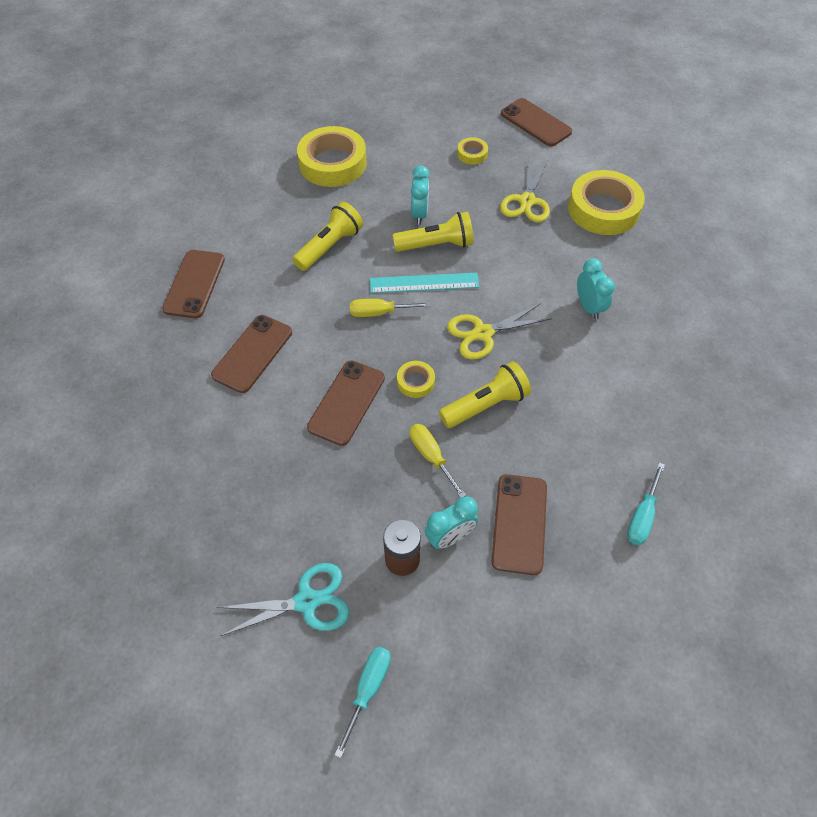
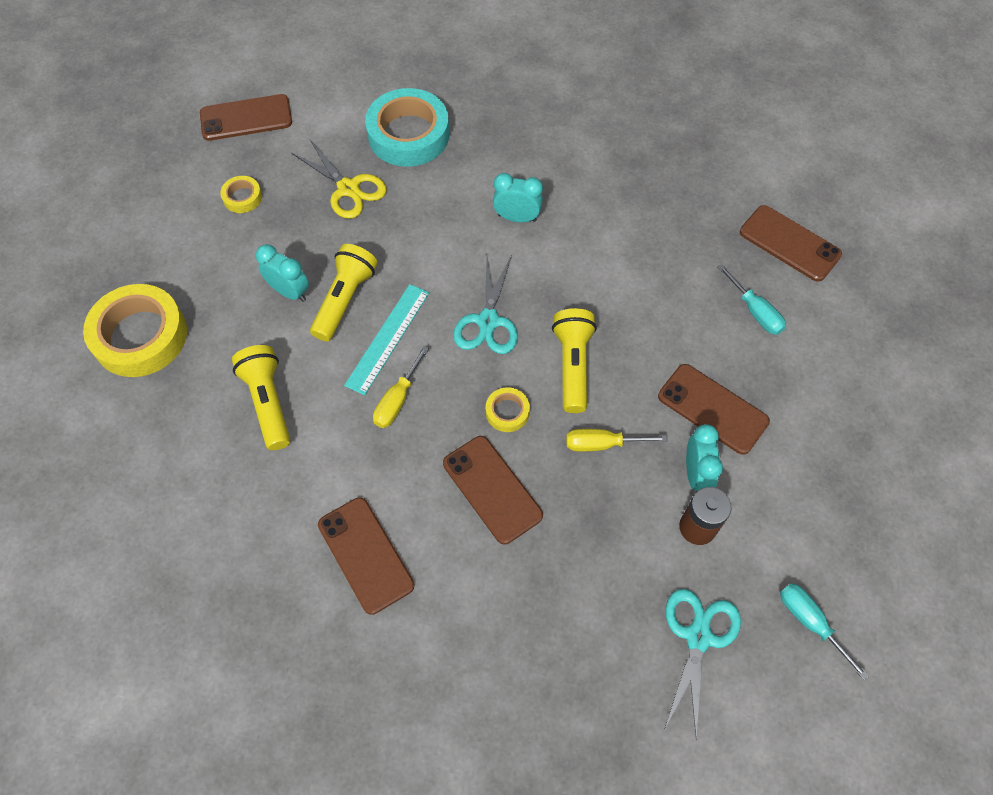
camera: 60 degrees left, 5 degrees up
brown phone [162,250,225,318] -> brown phone moved to [740,205,842,282]
yellow scissors [447,303,552,360] -> turquoise scissors [453,255,518,354]
yellow tape [568,170,645,235] -> turquoise tape [365,88,449,167]

